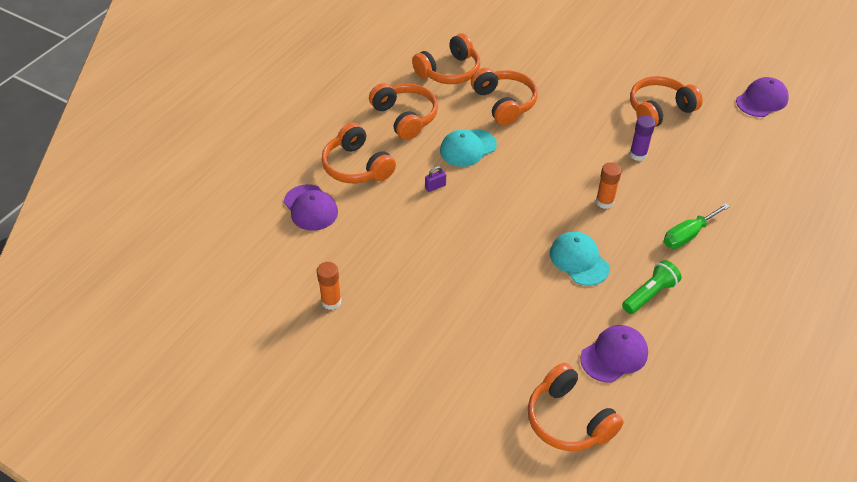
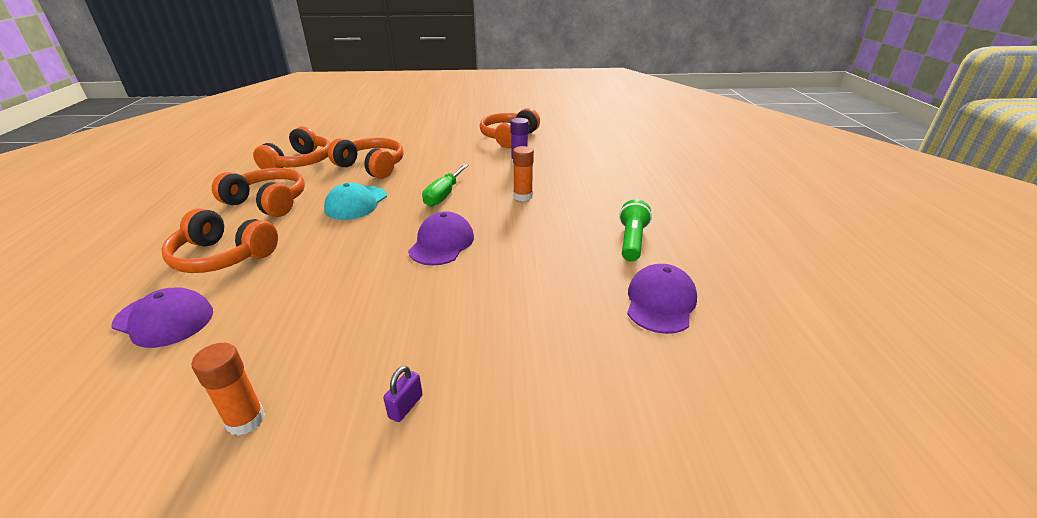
camera: 35 degrees left, 15 degrees down
purple padlock [425,166,446,192] -> purple padlock moved to [383,366,423,422]
orange headphones [528,363,624,451] -> none
turquoise cap [550,231,610,286] -> none
green screwdriver [663,203,730,249] -> green screwdriver moved to [422,164,468,207]
purple cap [736,77,789,117] -> purple cap moved to [408,211,474,265]

